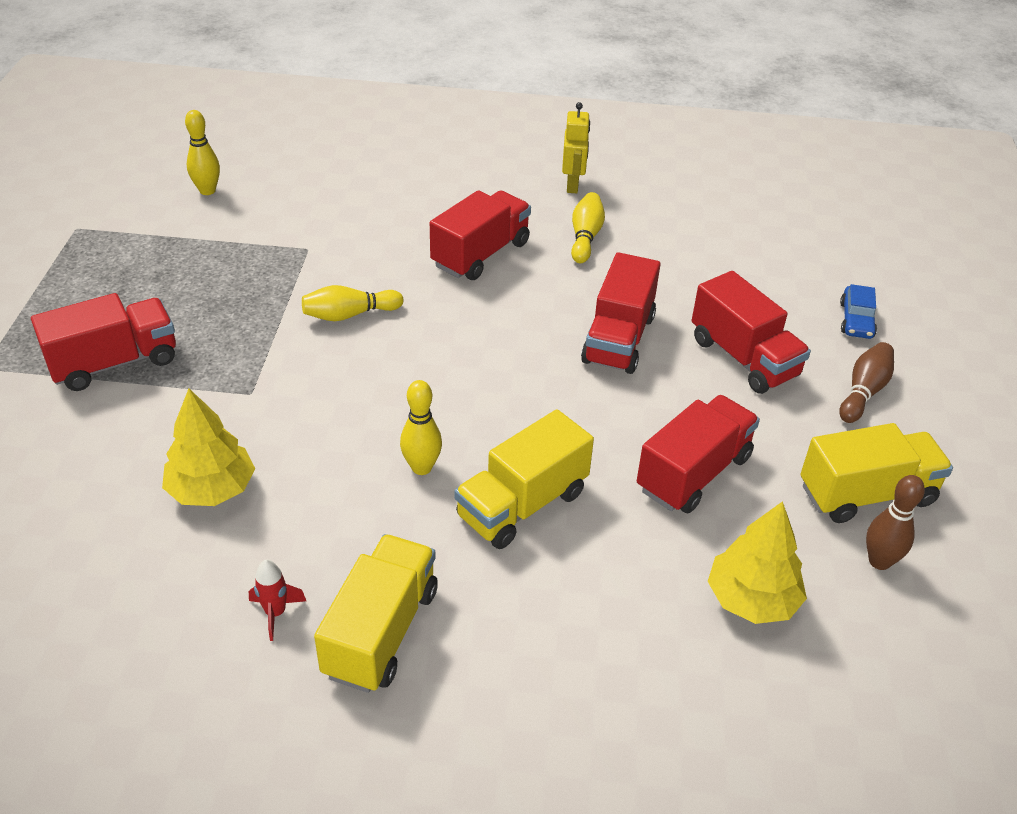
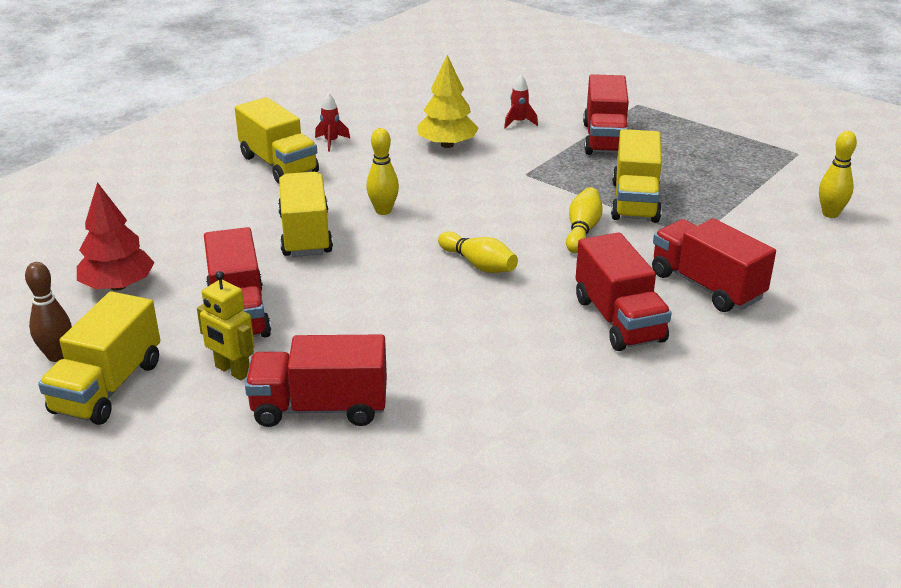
camera: 125 degrees right, 10 degrees down
yellow robot [562,102,590,193] -> yellow robot moved to [197,271,254,380]
yellow bowling pin [571,192,605,263] -> yellow bowling pin moved to [438,232,518,273]
red truck [581,252,661,374] -> red truck moved to [652,218,776,312]
yellow tree [707,501,807,624] -> red tree [77,182,155,291]
brown bowling pin [839,342,894,423] -> none
blue car [840,284,877,339] -> none
none -> red rocket [504,75,538,129]
none -> yellow truck [611,129,662,223]

